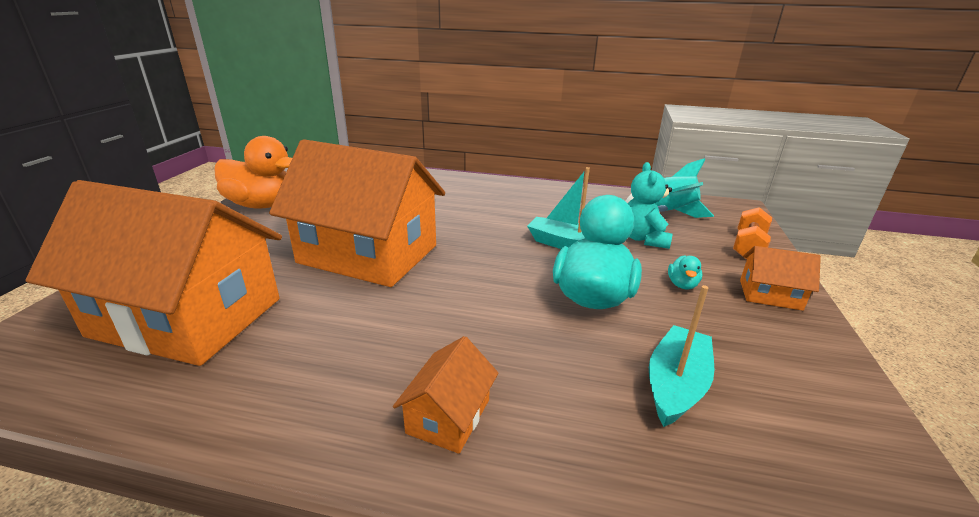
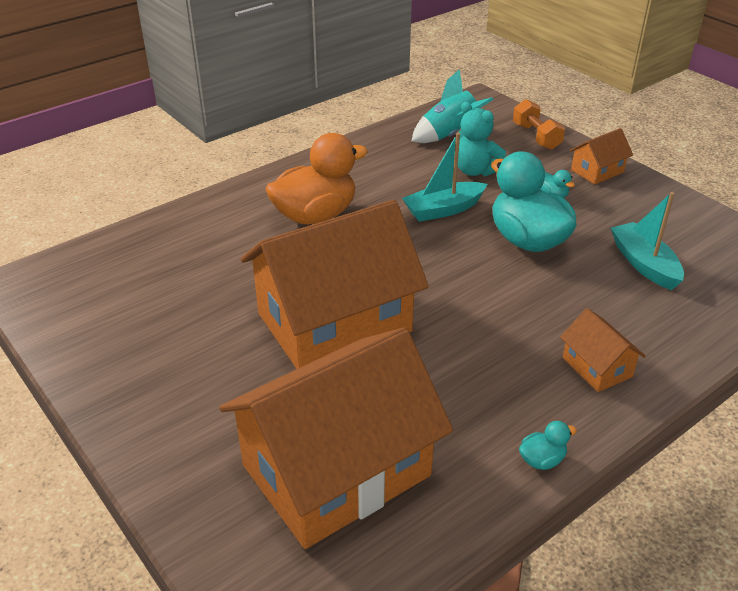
camera: 50 degrees left, 10 degrees up
orange duck [214,136,292,208] -> orange duck moved to [266,133,368,225]
none -> turquoise duck [519,421,577,470]

